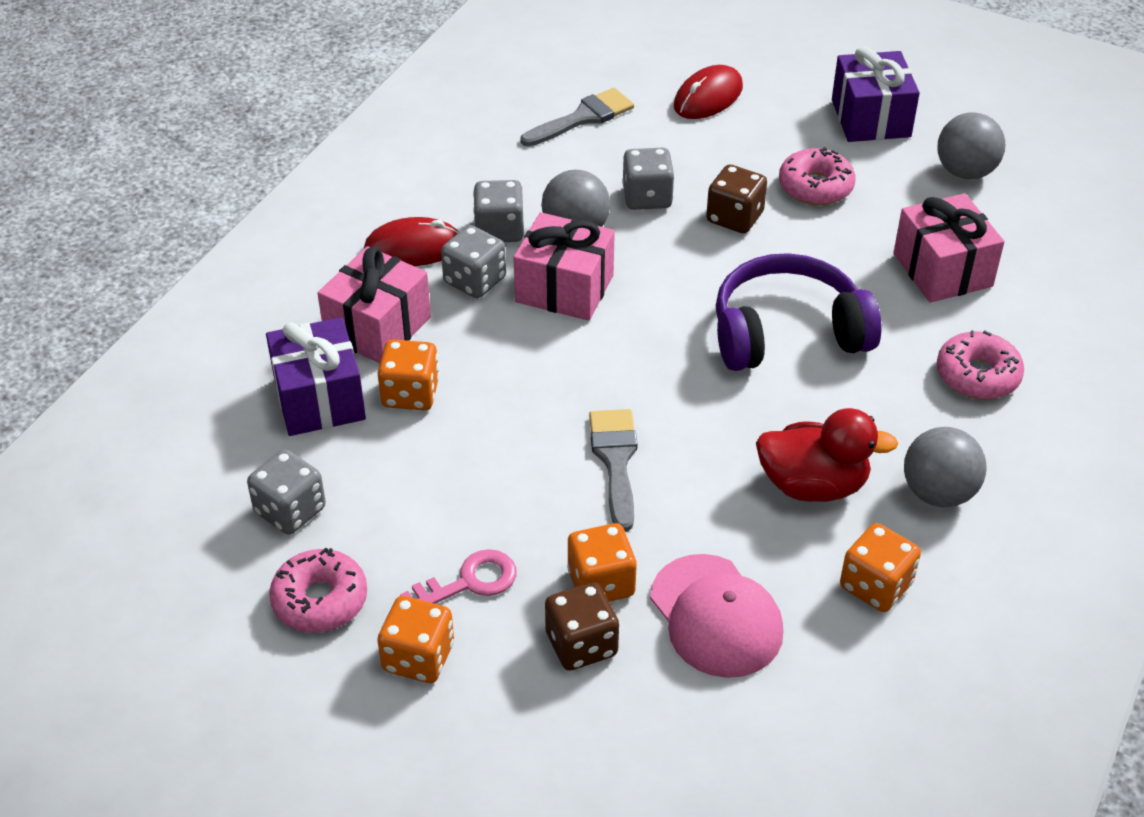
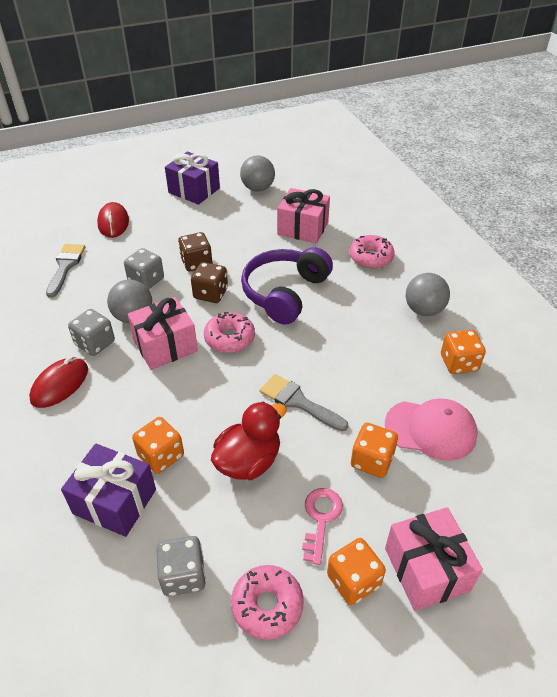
camera: 50 degrees left, 0 degrees up
pink gift [317,246,431,363] -> pink gift moved to [385,507,483,611]
grey dice [441,225,506,298] -> none
brown dice [545,582,619,671] -> brown dice moved to [191,262,228,303]
red duck [756,408,898,502] -> red duck moved to [211,402,287,480]
pink donut [779,147,856,205] -> pink donut moved to [204,312,255,353]

